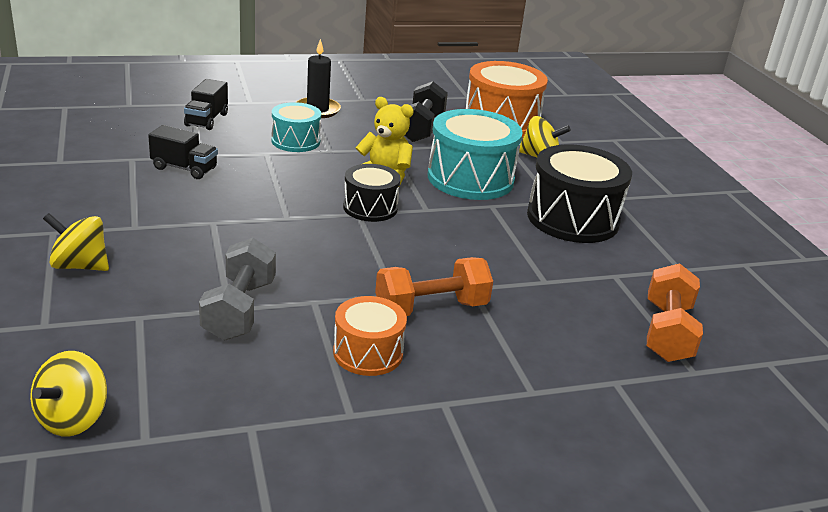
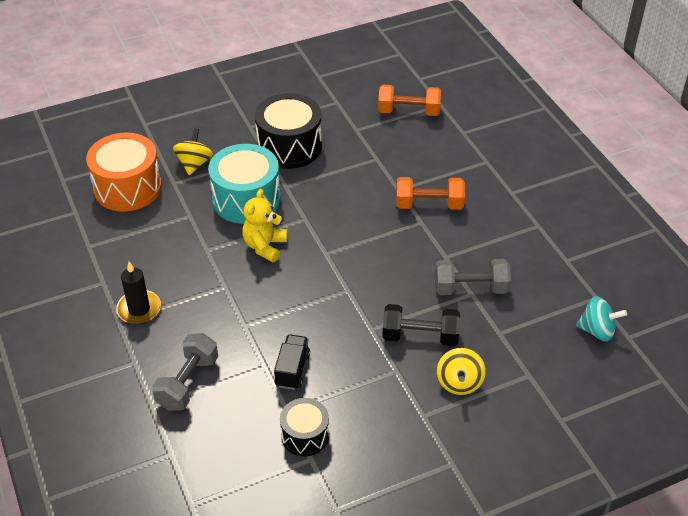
camera: 95 degrees left, 15 degrees up
yellow spinning top [30,351,107,436] -> turquoise spinning top [576,296,627,342]
black truck [184,79,228,130] -> grey dumbbell [152,333,218,411]
turquoise drum [271,102,321,152] -> none
orange drum [333,296,407,376] -> none
black drum [343,164,401,222] -> black drum moved to [280,398,329,457]
orange dumbbell [375,257,493,316] -> orange dumbbell turned 60 degrees counterclockwise [396,177,465,210]
black dumbbell [404,81,448,142] -> black dumbbell moved to [382,304,460,346]

